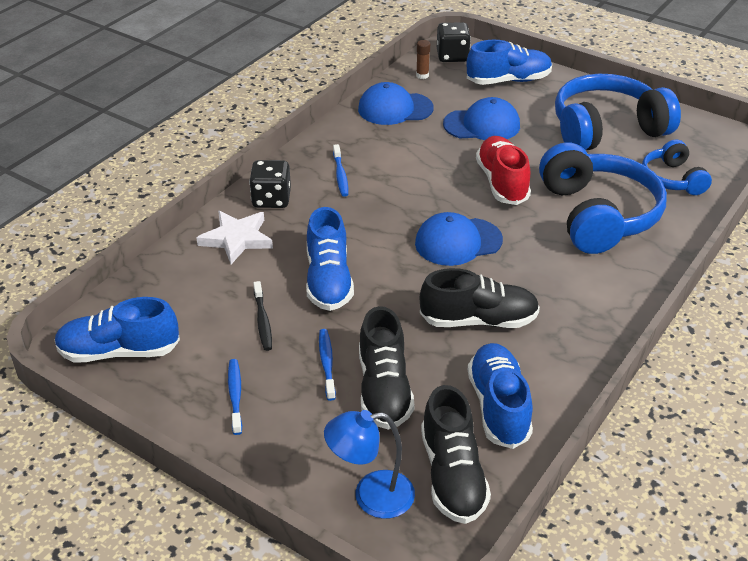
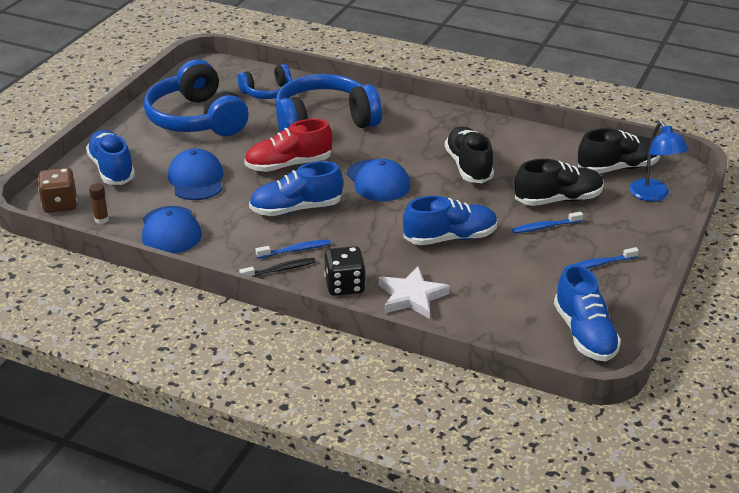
camera: 100 degrees left, 5 degrees down
black toothbrush [253,281,272,351] -> black toothbrush moved to [239,258,316,277]
black dice [437,22,471,62] -> brown dice [38,168,77,213]
blue shoe [468,343,533,449] -> blue shoe moved to [249,161,343,216]

